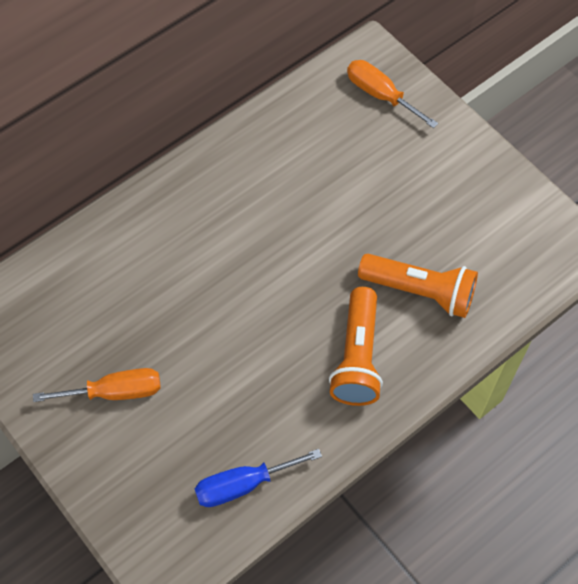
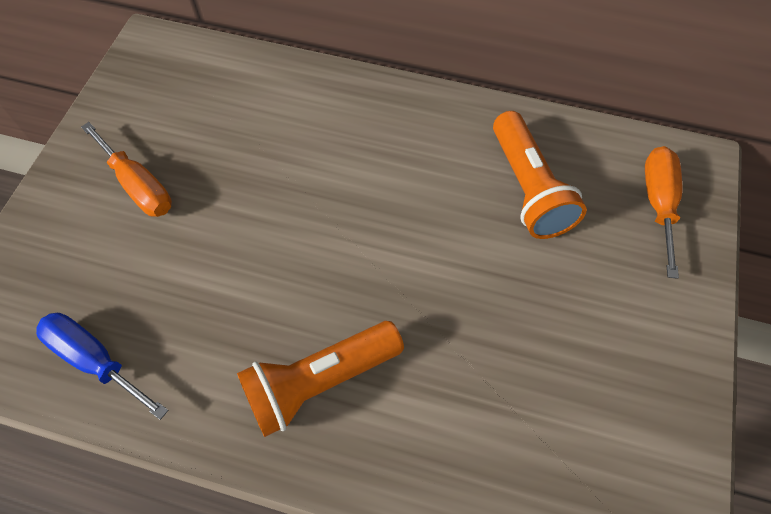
camera: 55 degrees right, 0 degrees up
orange flashlight [358,254,478,318] -> orange flashlight moved to [493,111,587,239]

